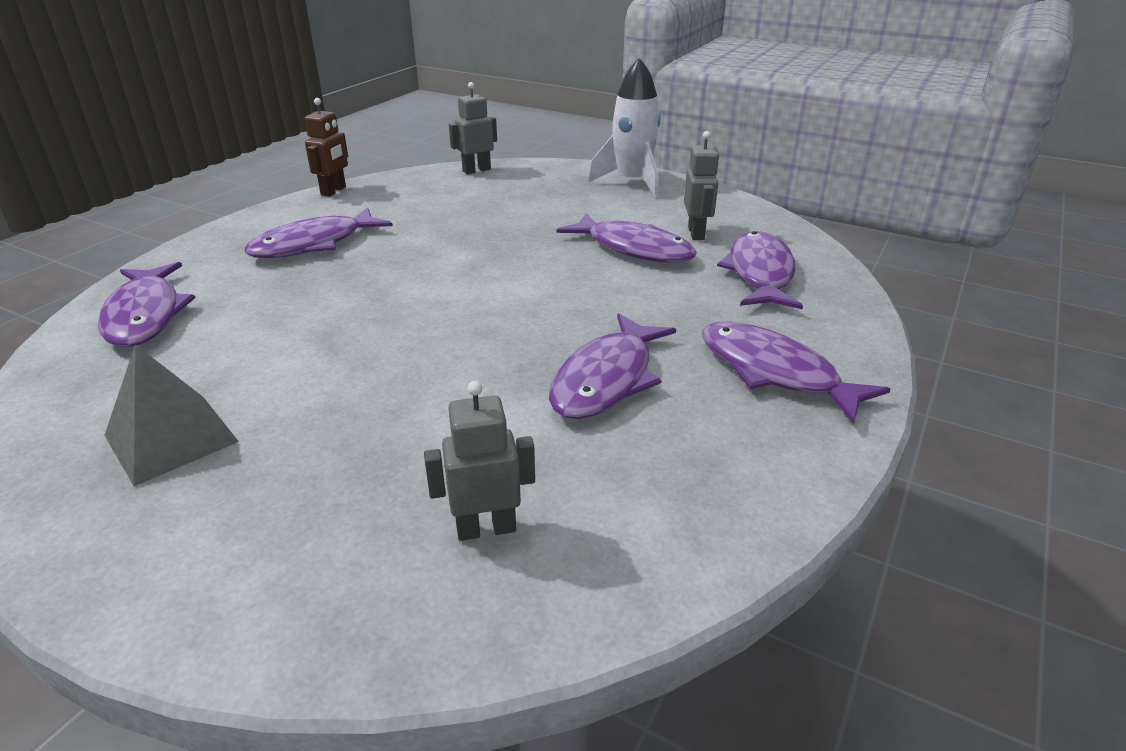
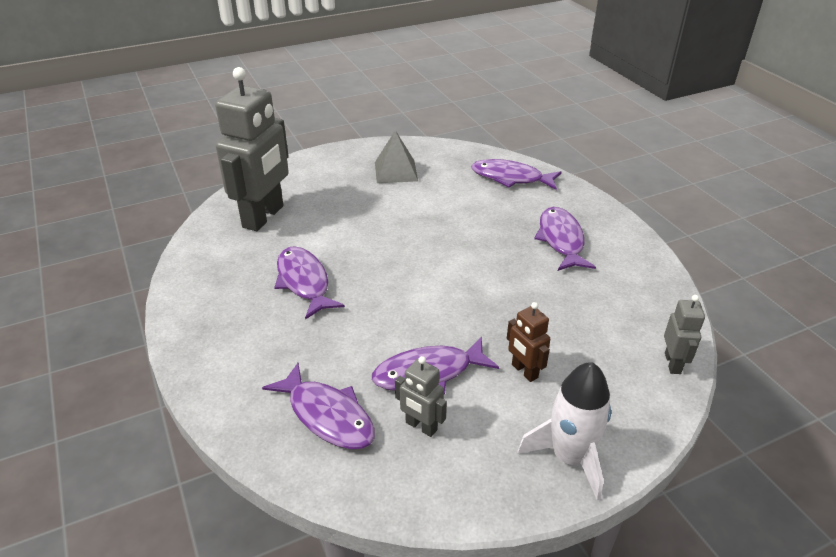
camera: 125 degrees right, 5 degrees up
brown robot [304,98,348,197] -> brown robot moved to [507,302,550,382]
grey robot [424,381,535,541] -> grey robot [215,67,289,231], size x2.20
purple fish [702,322,890,424] -> none

